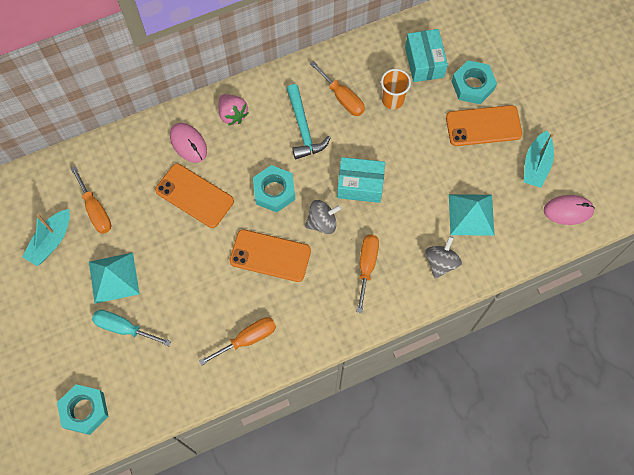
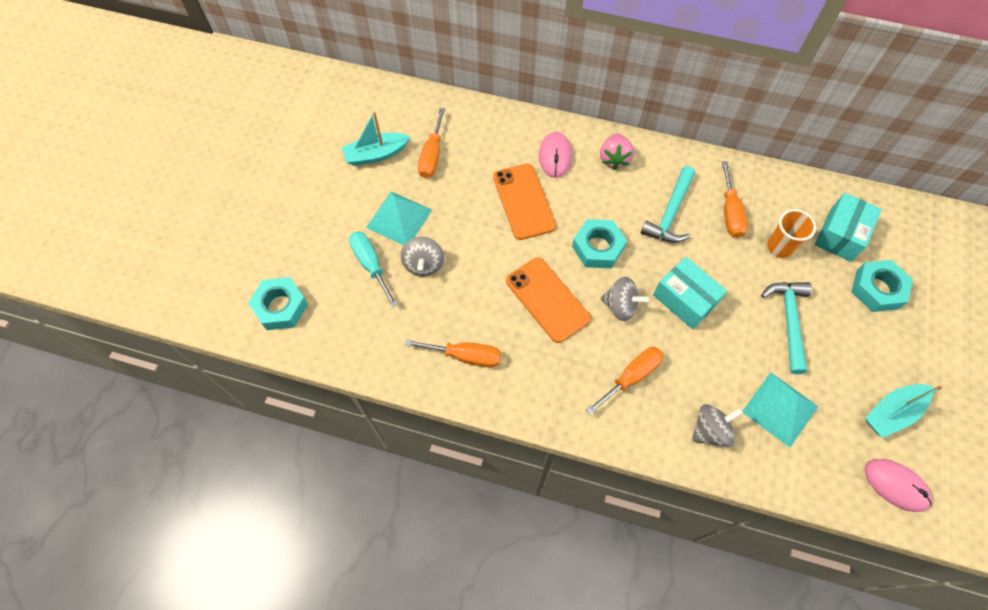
camera: 40 degrees right, 5 degrees down
orange phone [446,105,522,146] -> none
none -> grey spinning top [401,237,444,276]
none -> turquoise hammer [761,282,812,374]

